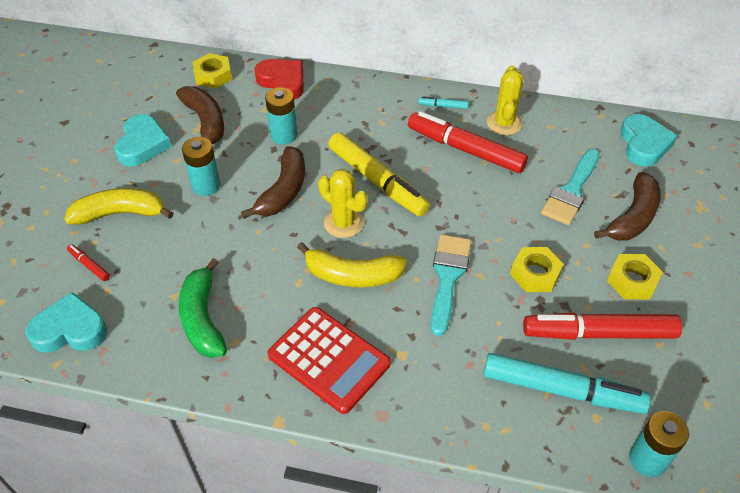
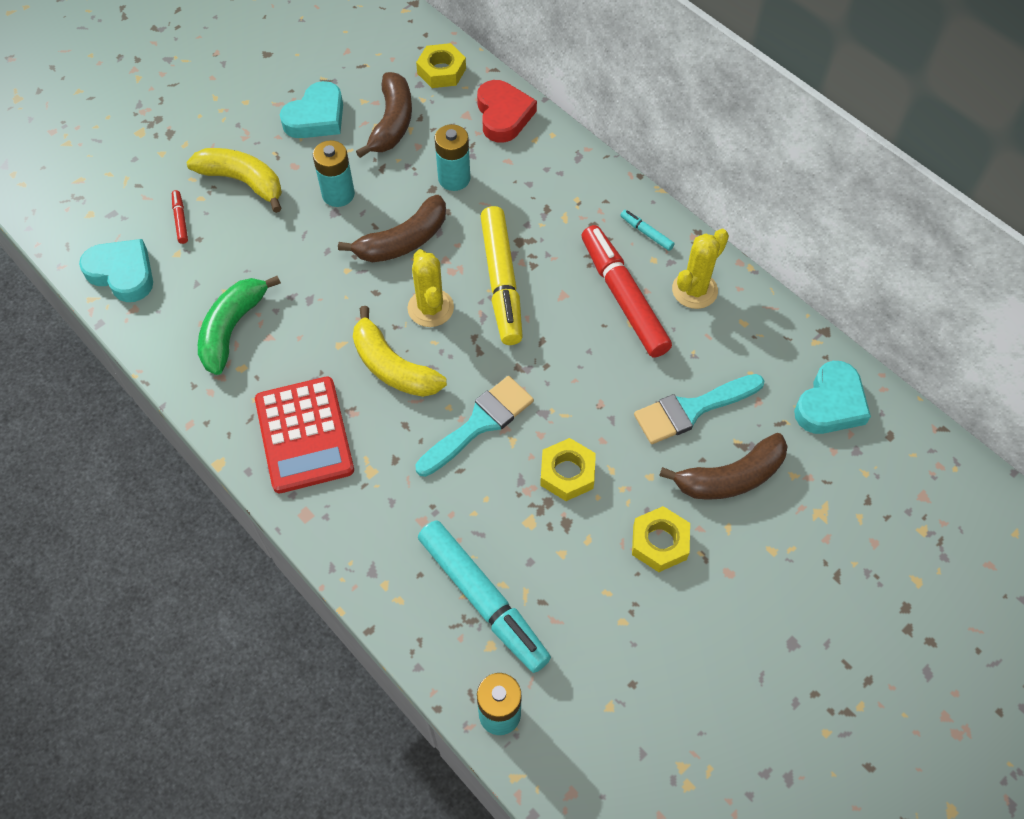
camera: 35 degrees right, 10 degrees up
red marker [523,313,682,340] -> none

